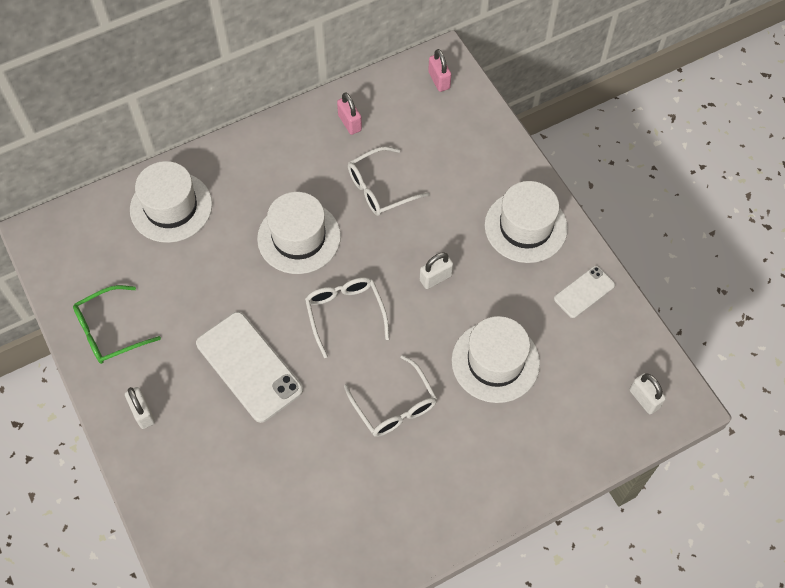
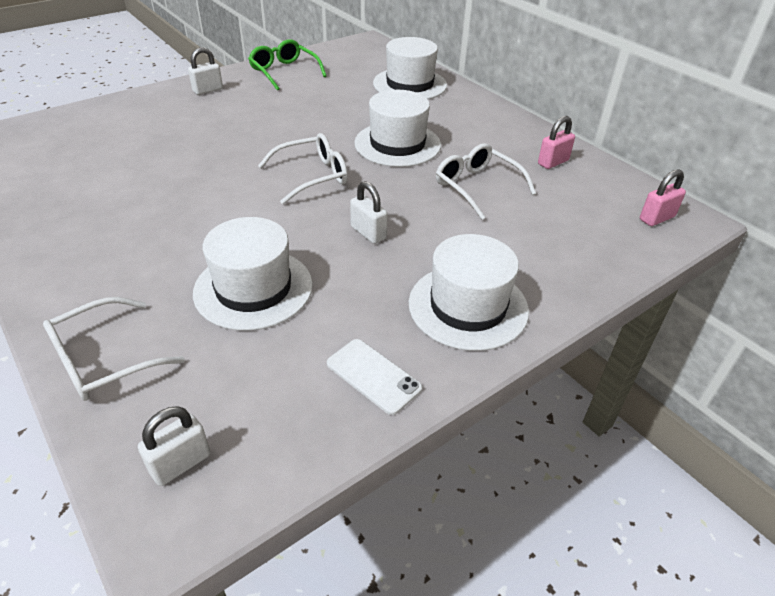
camera: 80 degrees right, 20 degrees down
white phone [196,312,303,423] -> none
white glasses [344,355,437,437] -> white glasses moved to [43,297,185,401]

